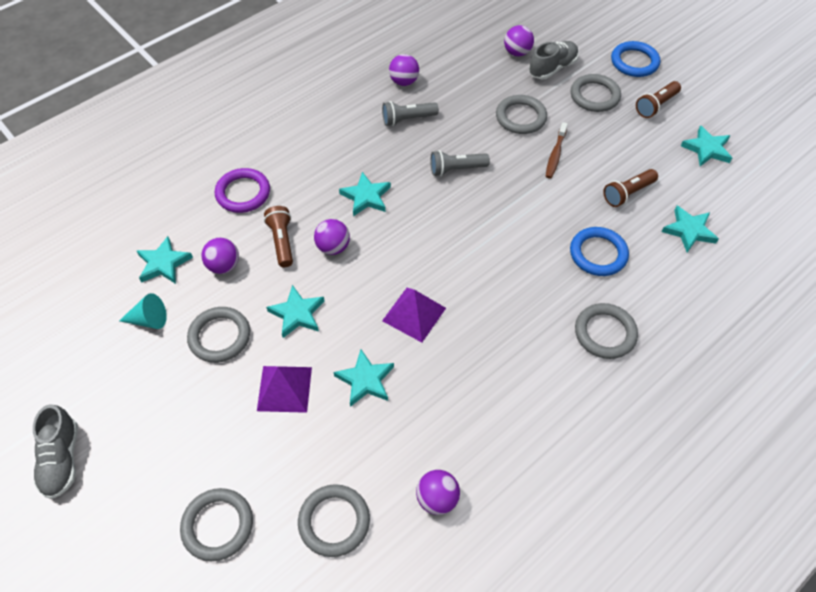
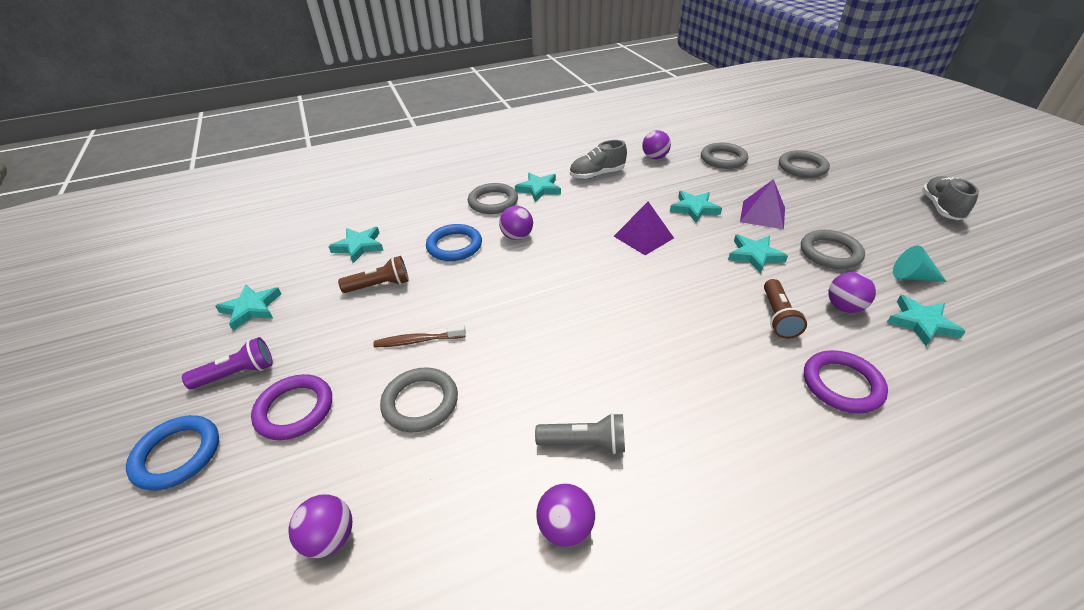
camera: 160 degrees left, 15 degrees down
purple ball [314,219,350,255] -> purple ball moved to [499,206,533,240]
turquoise star [339,172,391,216] -> turquoise star moved to [515,173,561,202]
grey flashlight [430,150,490,176] -> none
grey shoe [529,41,579,79] -> grey shoe moved to [570,140,627,179]
brown toothbrush [546,122,568,179] -> brown toothbrush turned 135 degrees counterclockwise [373,325,466,348]
grey ring [571,74,621,112] -> purple ring [251,374,332,440]
brown flashlight [636,81,681,118] -> purple flashlight [182,337,273,389]

